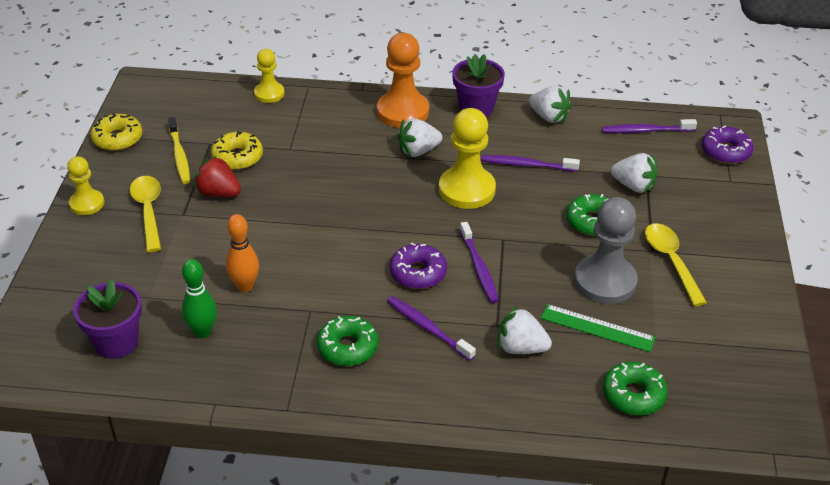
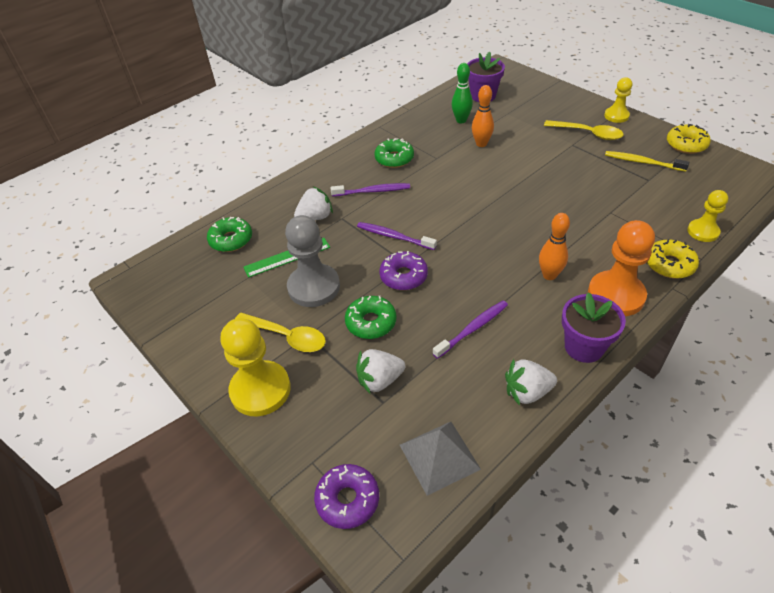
camera: 135 degrees right, 5 degrees up
red strawberry [194,156,241,197] -> none
yellow donut [211,131,263,170] -> yellow donut moved to [647,239,699,278]
purple donut [390,243,447,289] -> purple donut moved to [379,251,428,290]
white strawberry [398,118,442,157] -> orange bowling pin [539,213,570,280]
yellow pawn [439,108,496,209] -> yellow pawn moved to [221,318,291,416]
purple toothbrush [602,119,697,133] -> grey pyramid [400,422,481,496]

